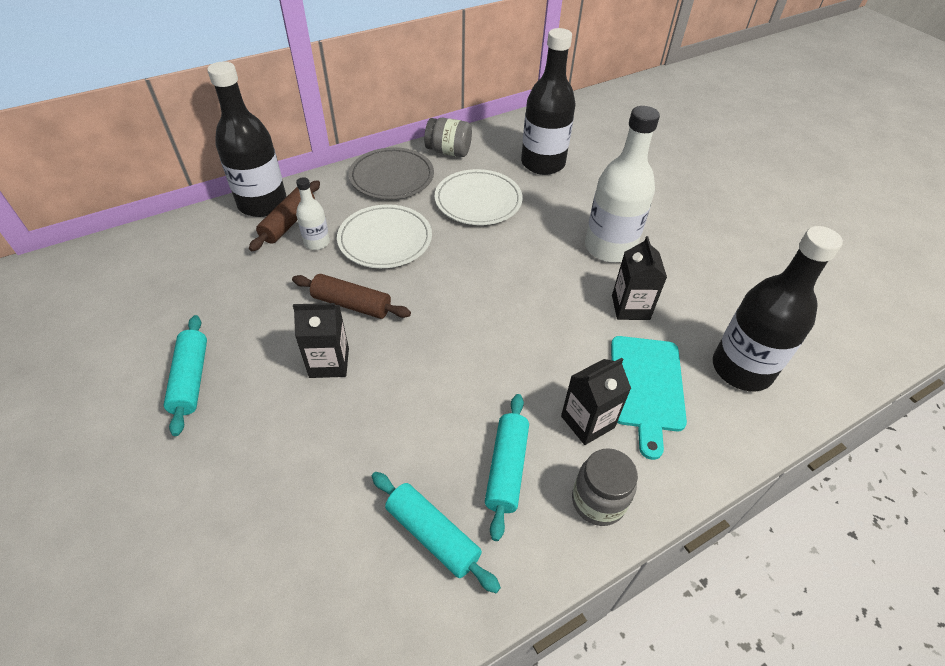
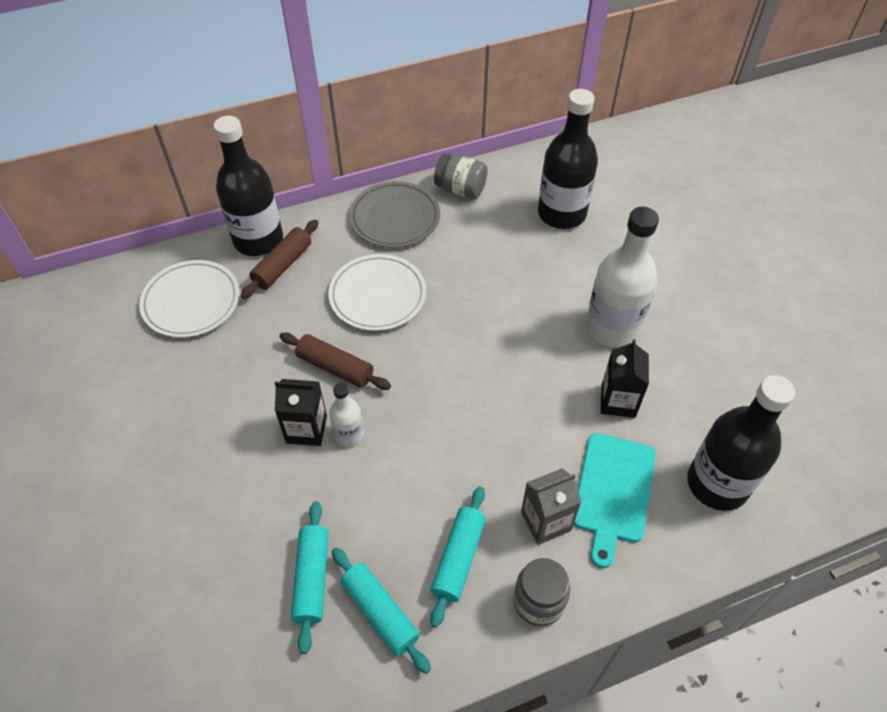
camera: 10 degrees right, 5 degrees up
turquoise rolling pin [164,315,207,436] -> turquoise rolling pin moved to [291,501,329,654]
white bottle [296,177,330,250] -> white bottle moved to [329,383,364,447]
white plate [435,169,523,225] -> white plate moved to [139,260,240,338]
black carton [561,358,631,445] -> grey carton [521,468,581,545]

